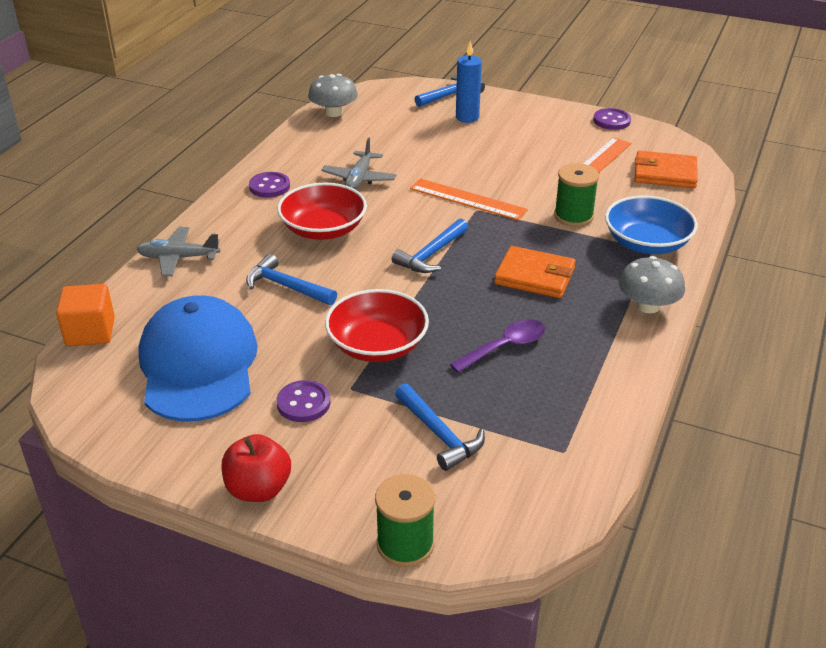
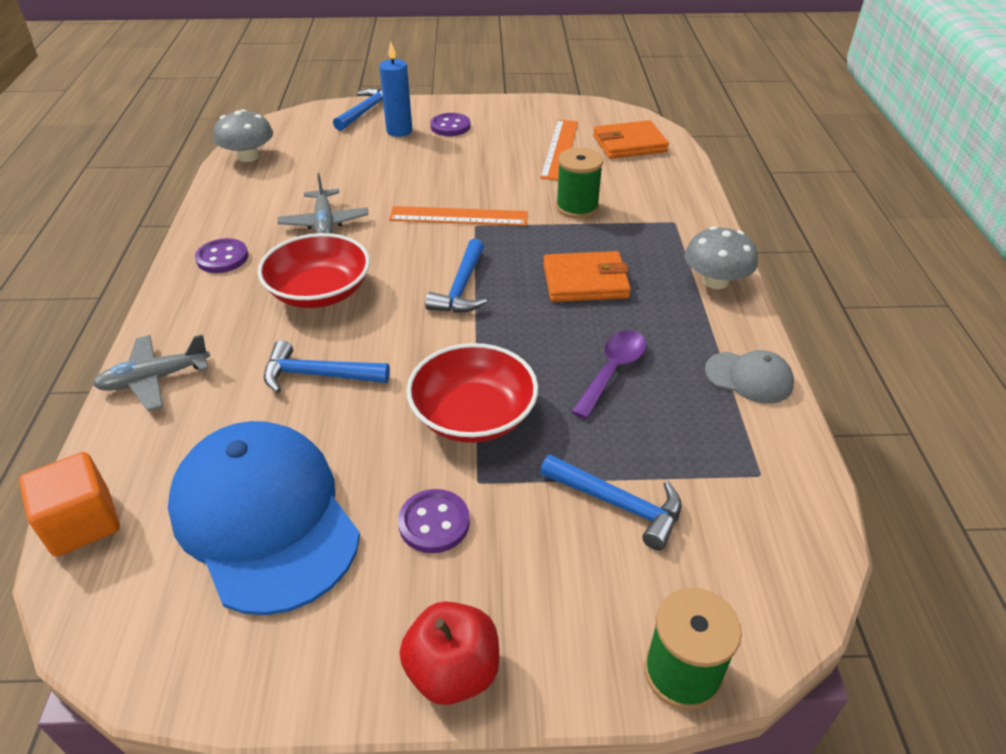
camera: 25 degrees left, 5 degrees up
purple button [593,108,631,130] -> purple button moved to [430,113,471,136]
blue bowl [605,195,698,254] -> none
none -> grey cap [705,350,794,404]

